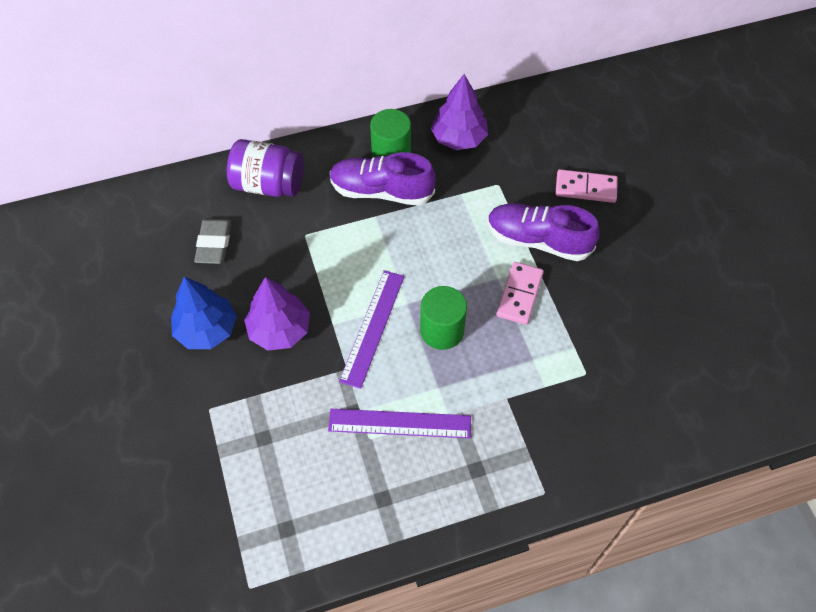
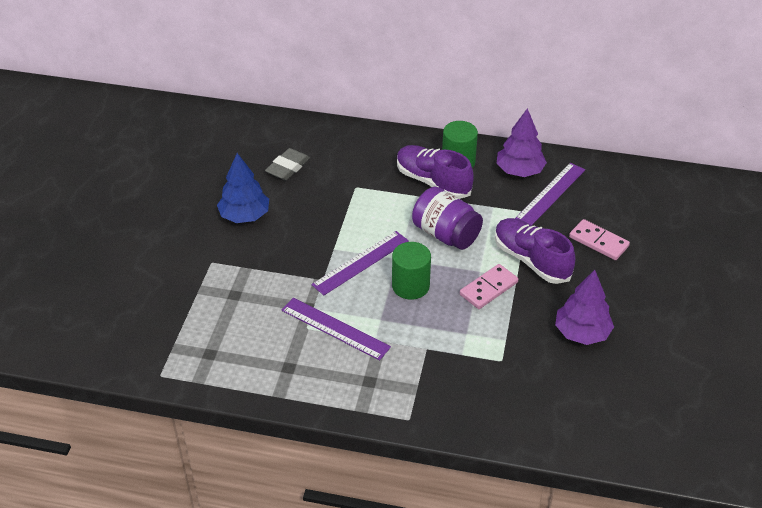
camera: 30 degrees right, 15 degrees down
purple jar [227,139,304,197] -> purple jar moved to [412,187,483,250]
purple tree [244,277,310,351] -> purple tree moved to [555,270,614,345]
none -> purple ruler [515,163,585,225]

